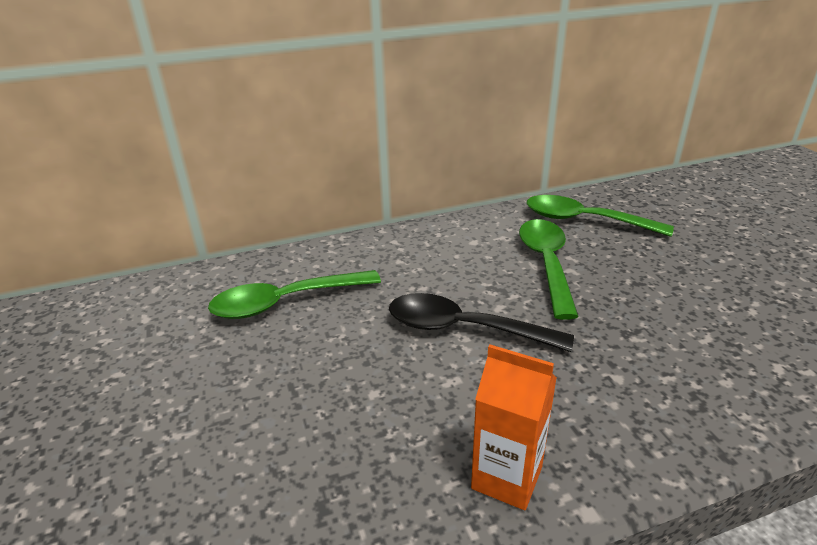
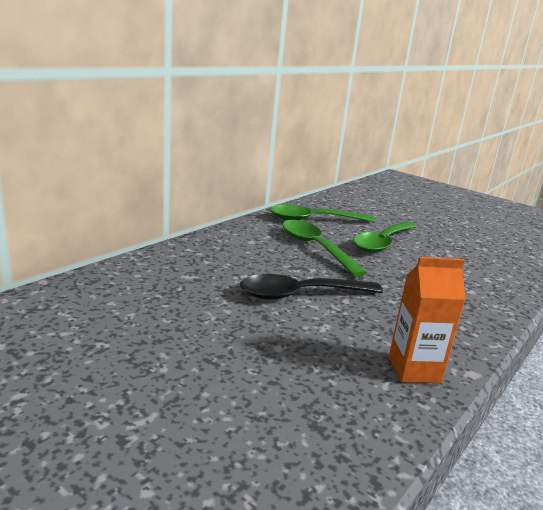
camera: 35 degrees left, 10 degrees down
green spoon [208,270,381,319] -> green spoon moved to [353,222,417,253]

